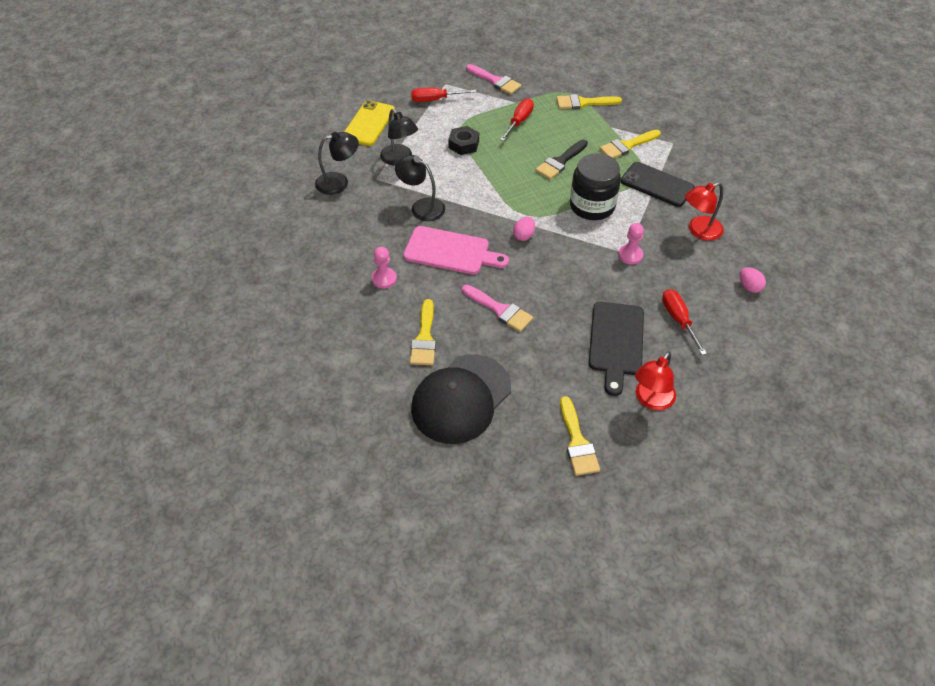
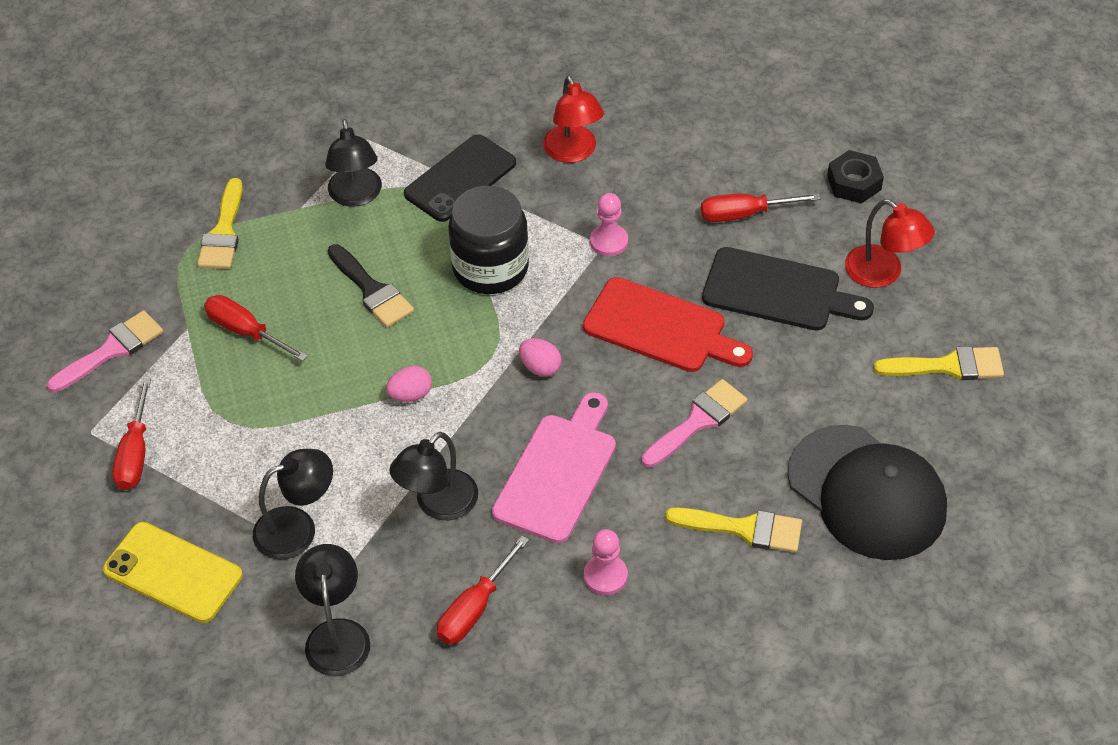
camera: 80 degrees left, 0 degrees up
black nut [448,126,479,155] -> black nut moved to [827,150,884,203]
yellow brush [600,130,661,158] -> black lamp [325,119,382,207]
pink egg [739,267,766,293] -> pink egg moved to [386,366,432,402]
none -> red screwdriver [437,536,529,644]
none -> red cutting board [583,277,753,372]

